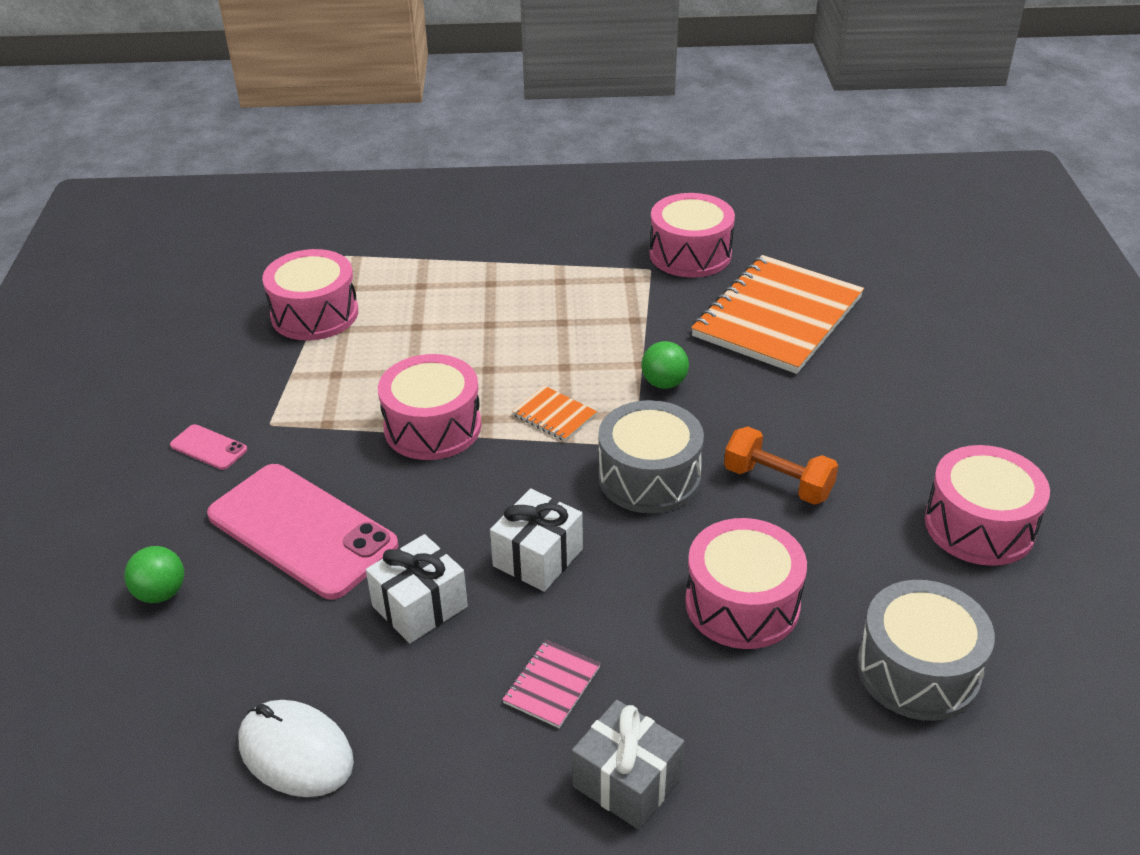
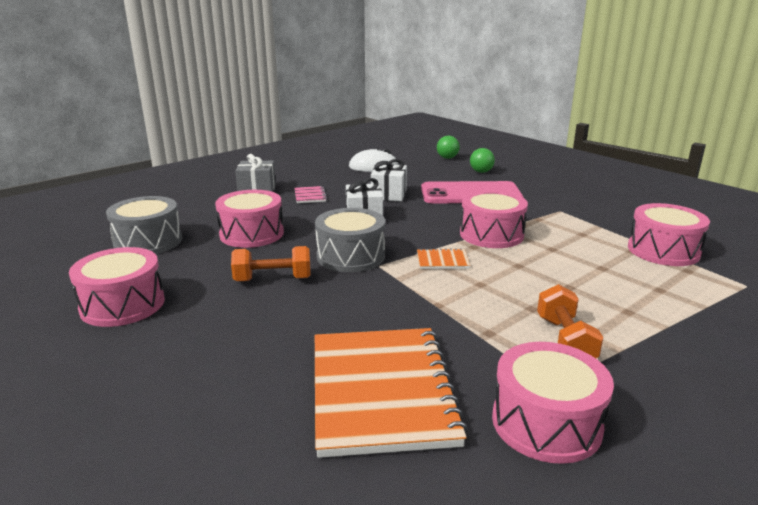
camera: 140 degrees right, 15 degrees down
pink phone [170,424,247,470] -> none
green ball [641,341,689,389] -> green ball moved to [437,136,460,159]
none -> orange dumbbell [537,284,603,358]

